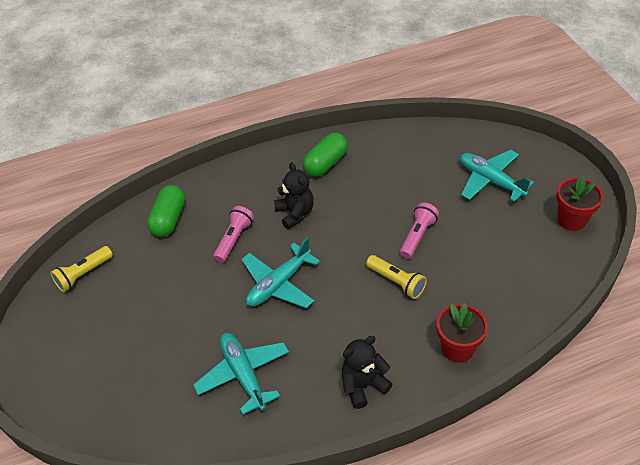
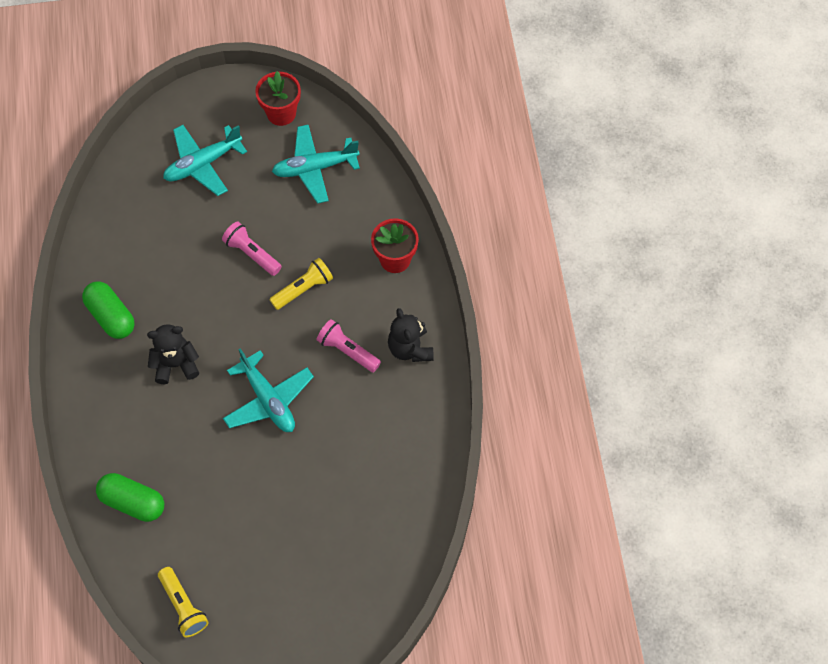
camera: 80 degrees left, 15 degrees up
turquoise plane [193,333,289,415] -> turquoise plane moved to [272,125,360,204]
pink flashlight [213,206,254,263] -> pink flashlight moved to [316,319,381,373]

